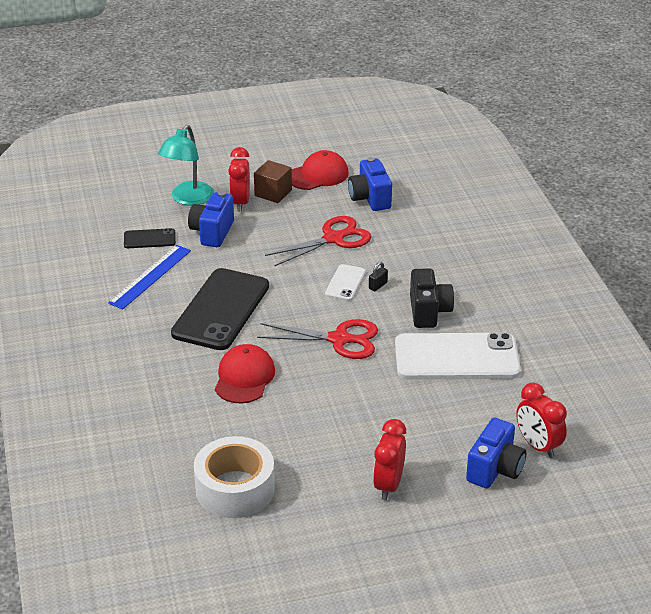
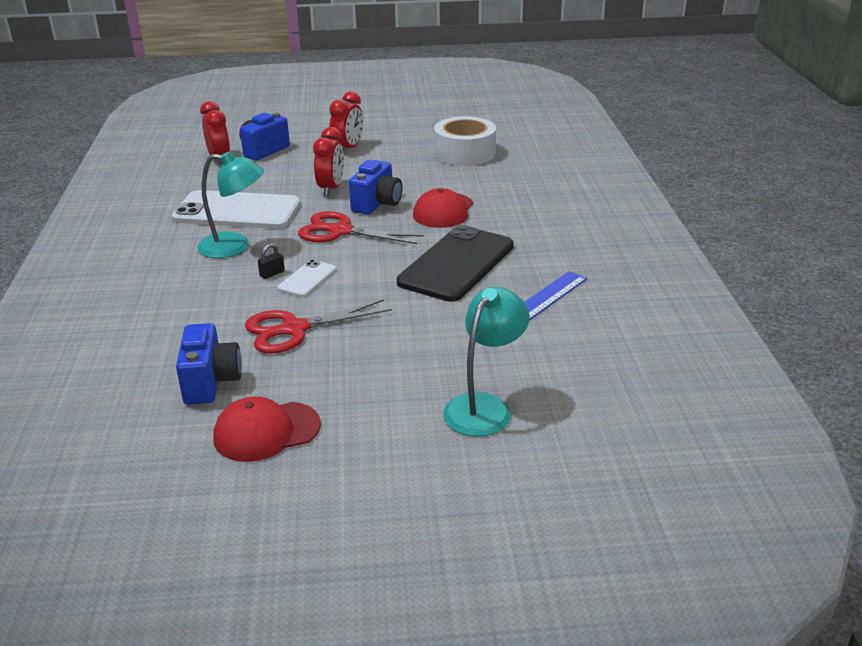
camera: 170 degrees left, 5 degrees down
black phone [124,228,176,248] -> none
blue camera [188,191,234,247] -> blue camera moved to [349,160,402,215]
red clock [228,147,250,212] -> red clock moved to [313,127,344,196]
brown cube [254,160,292,203] -> none
black camera [410,268,454,328] -> turquoise lamp [197,151,264,258]

